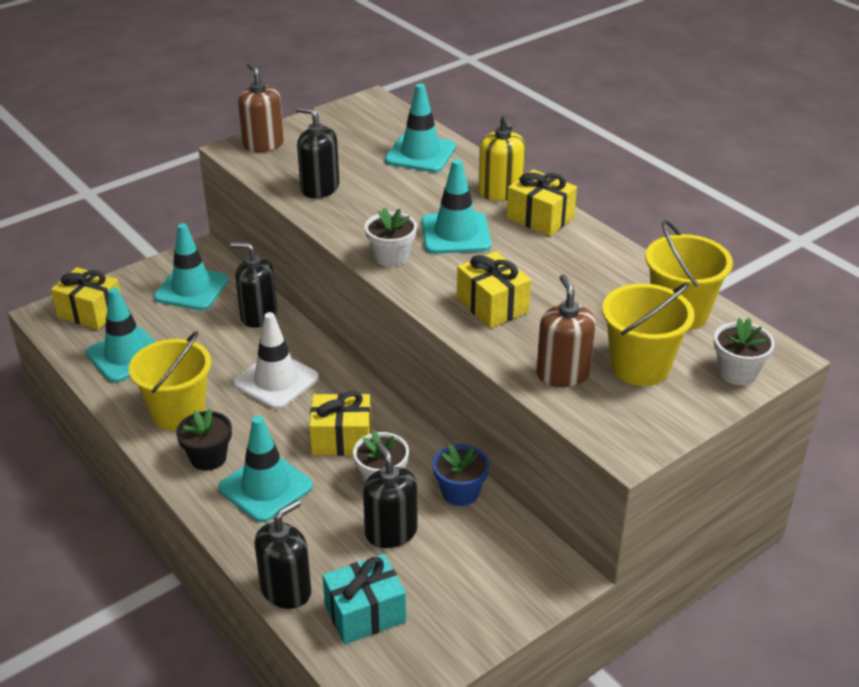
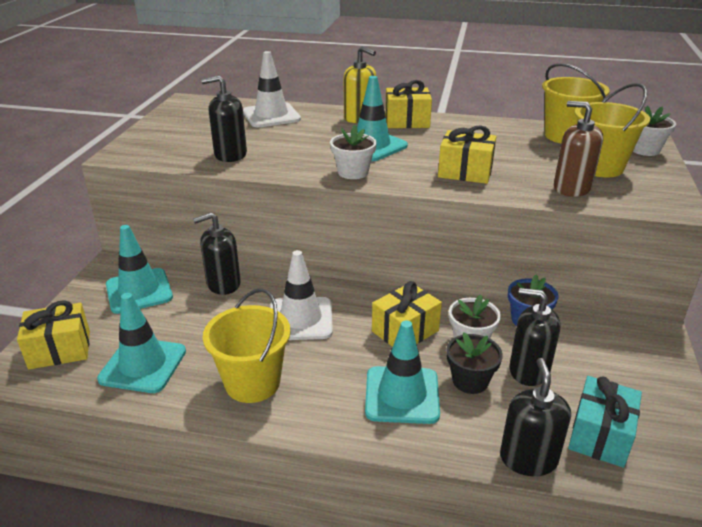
camera: 40 degrees left, 5 degrees down
black flower pot [176,409,232,471] -> black flower pot moved to [446,332,503,394]
brown soap dispenser [238,62,284,152] -> none
turquoise traffic cone [385,83,456,173] -> white traffic cone [243,51,301,127]

